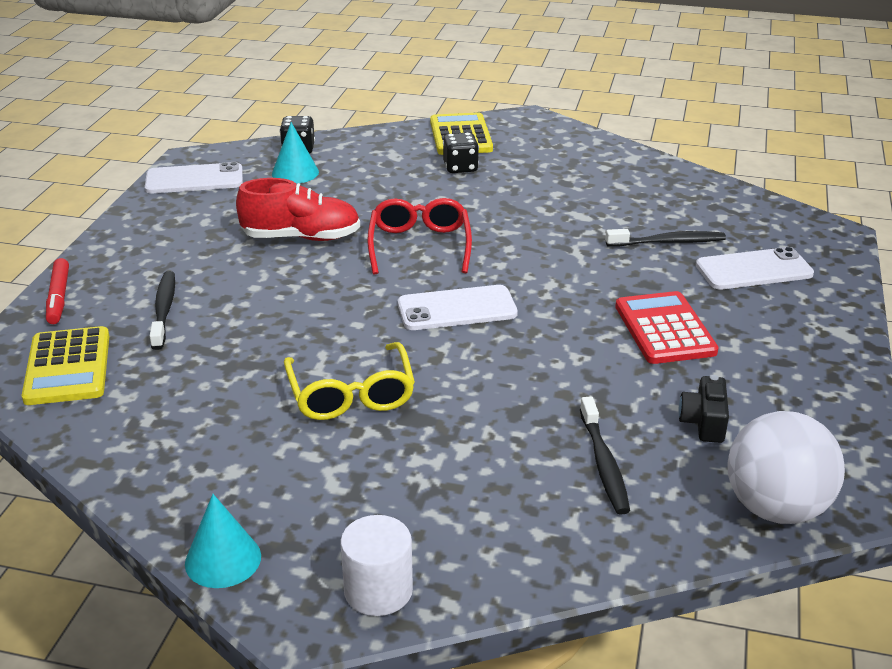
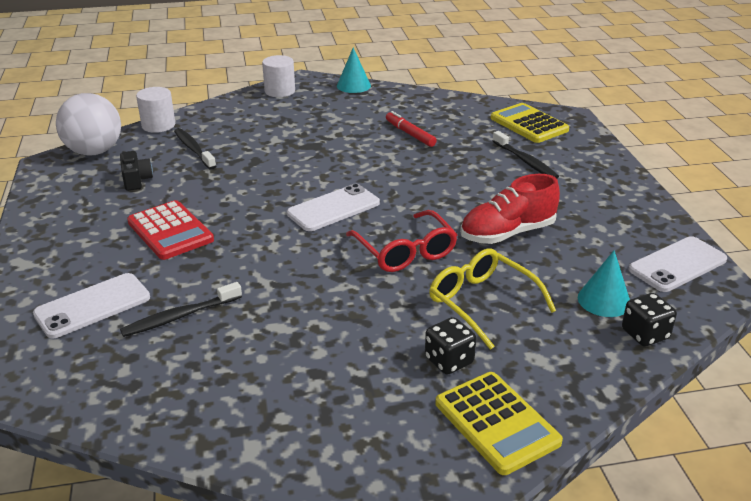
camera: 155 degrees right, 0 degrees up
red marker [46,258,69,324] -> red marker moved to [386,111,437,147]
yellow glasses [284,342,415,420] -> yellow glasses moved to [429,249,556,350]
none -> white cylinder [136,87,175,133]

